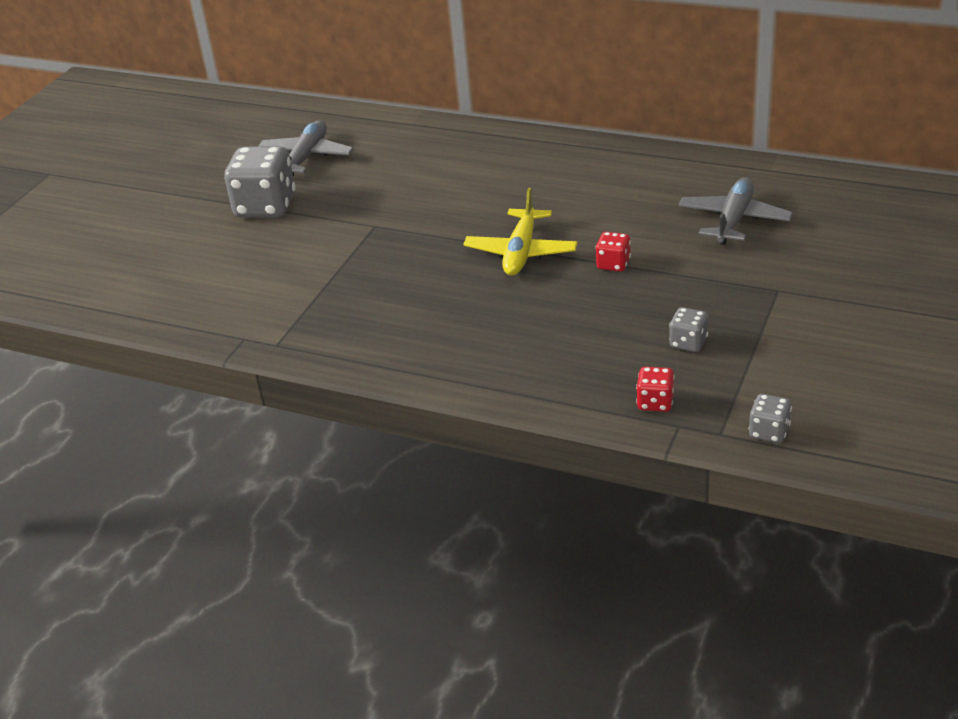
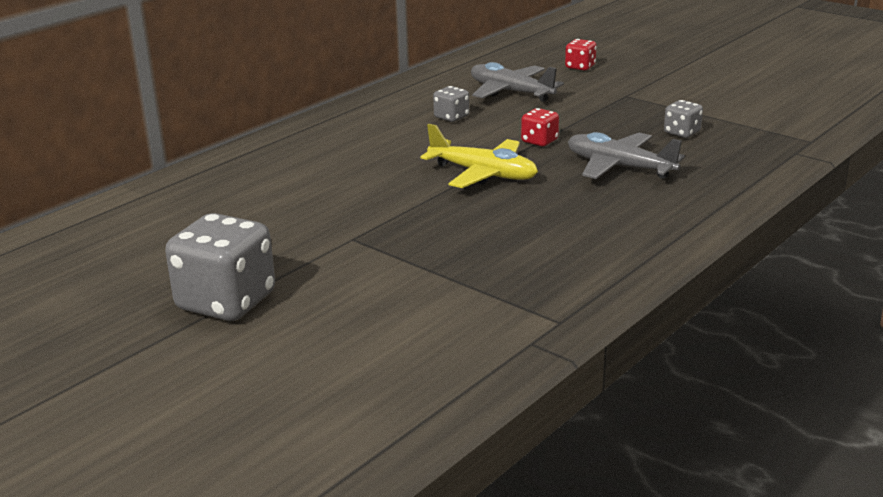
camera: 75 degrees left, 10 degrees down
grey plane [258,120,354,177] -> grey plane moved to [568,132,685,179]
red dice [636,367,674,412] -> red dice moved to [565,39,596,70]
grey dice [749,394,792,443] -> grey dice moved to [433,86,469,122]

